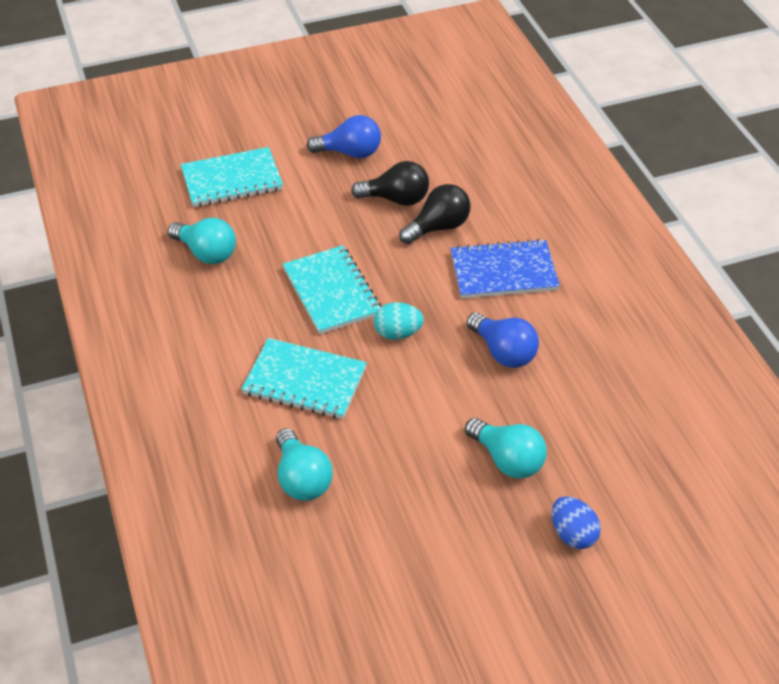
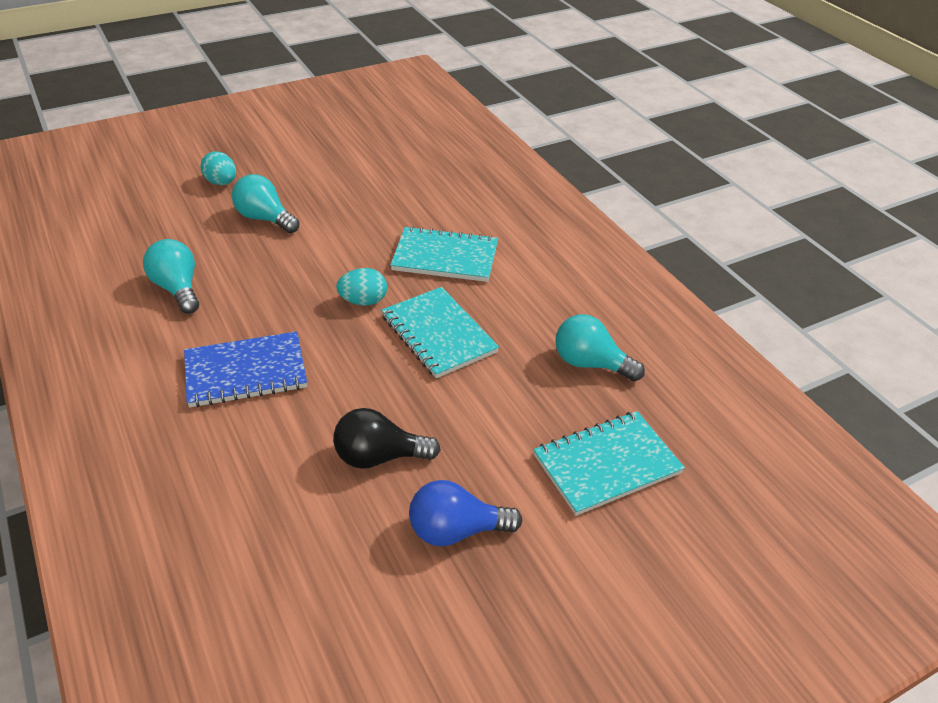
camera: 170 degrees right, 5 degrees down
turquoise light bulb [276,428,333,501] -> turquoise light bulb moved to [143,239,199,314]
black light bulb [399,184,470,244] -> none
blue light bulb [467,313,539,368] -> none
blue egg [552,496,601,549] -> turquoise egg [201,151,236,185]

